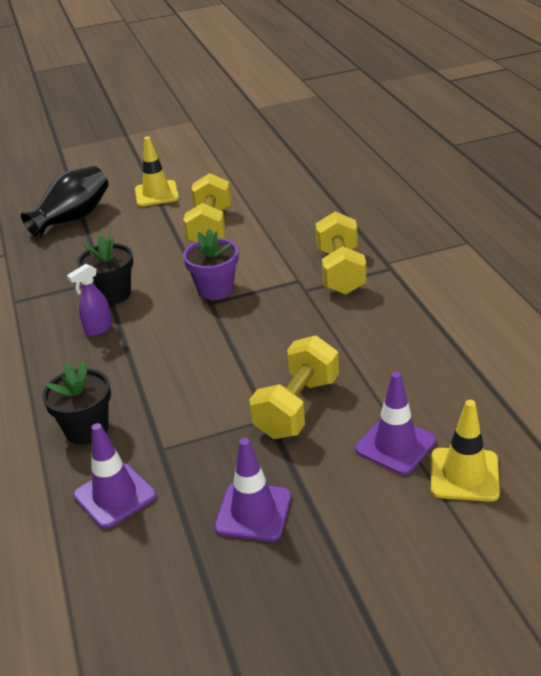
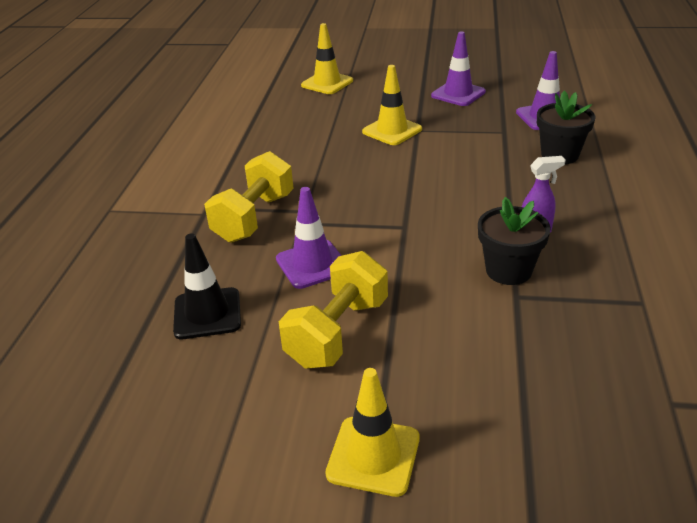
camera: 155 degrees left, 0 degrees up
black vase [21,166,109,238] -> none
purple flower pot [183,229,239,300] -> none
yellow dumbbell [249,335,339,439] -> yellow traffic cone [362,65,422,145]
purple traffic cone [355,372,436,475] -> purple traffic cone moved to [276,187,342,289]
none -> black traffic cone [173,233,241,339]

